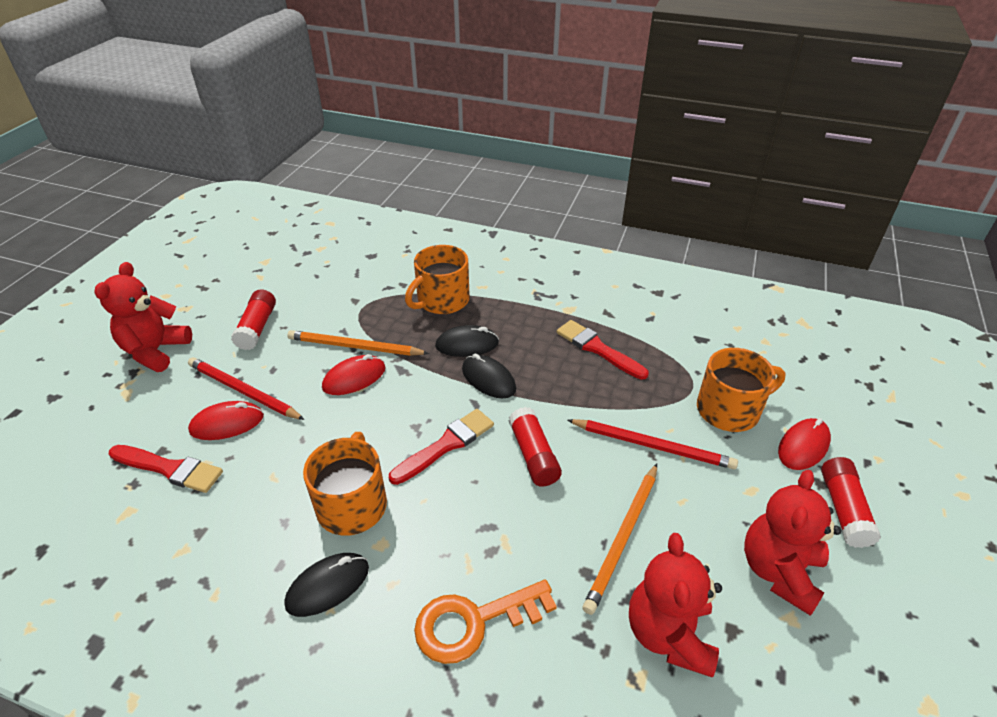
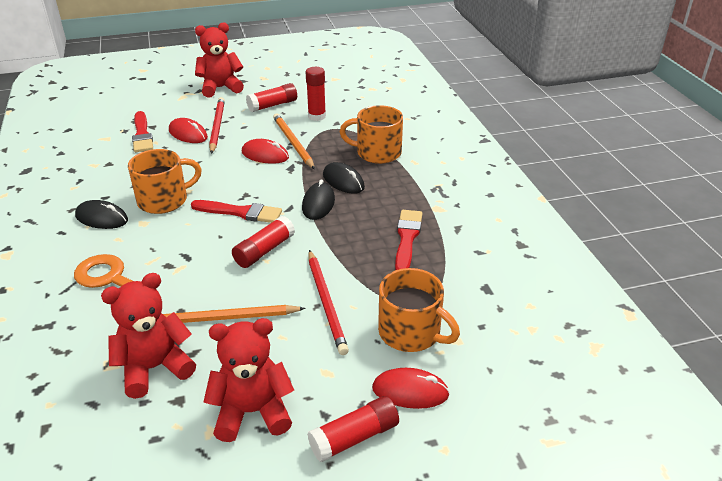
camera: 55 degrees right, 5 degrees down
none -> red glue stick [306,67,326,121]

